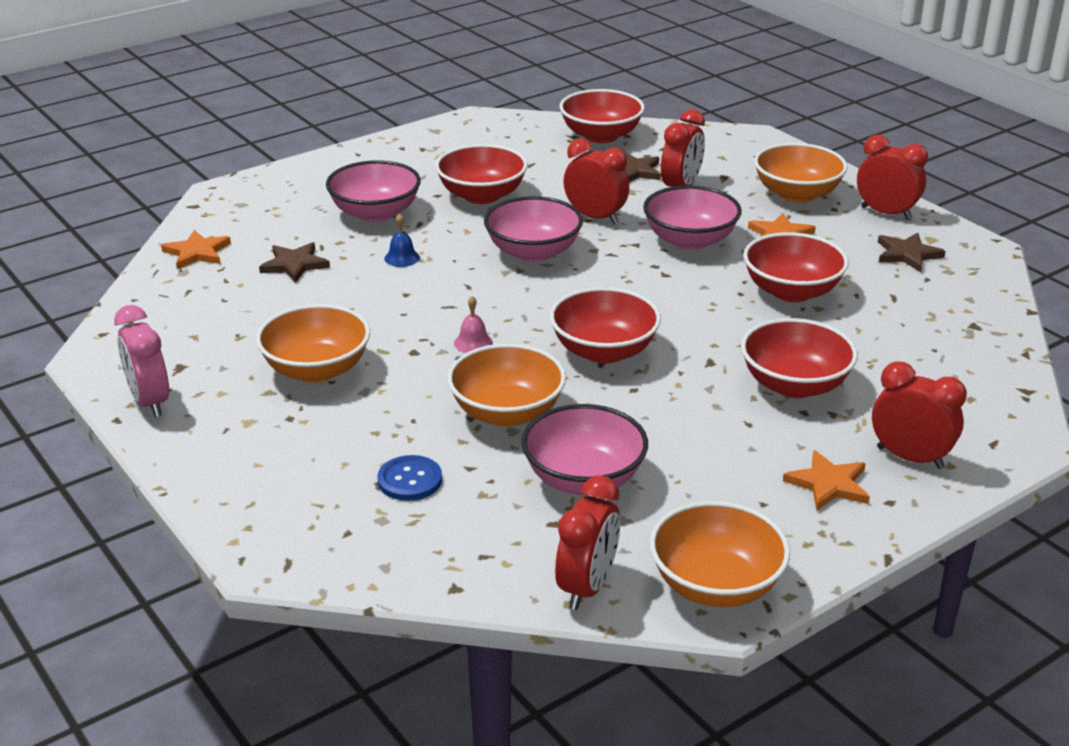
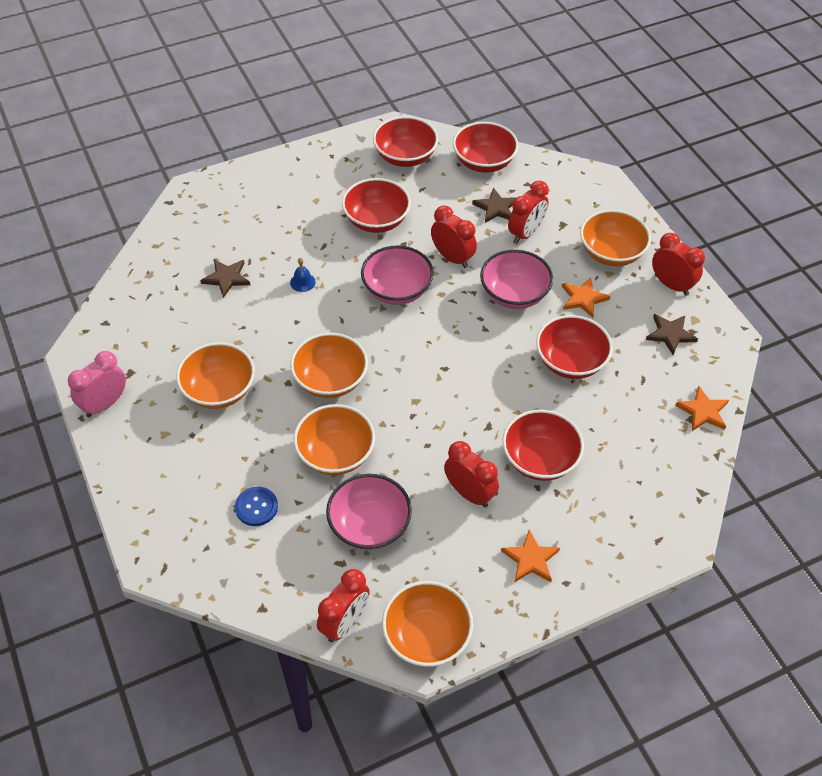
camera: 10 degrees right, 20 degrees up
pink clock [114,305,169,417] -> pink clock turned 60 degrees clockwise [68,351,126,417]
orange star [161,230,231,269] -> orange star moved to [675,386,729,431]
pink bowl [326,160,421,222] -> none
pink bell [454,296,493,353] -> orange bowl [290,333,368,398]
red bowl [550,287,661,363] -> red bowl moved to [373,116,438,167]
red clock [872,361,967,469] -> red clock moved to [444,441,499,507]

